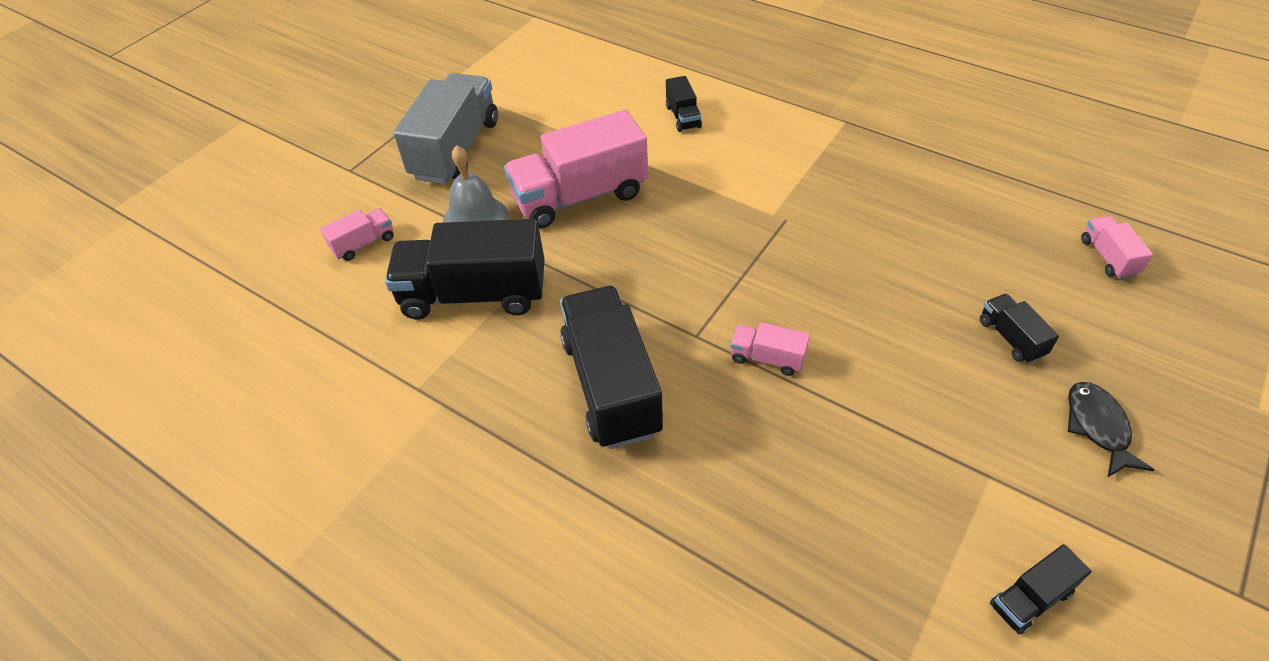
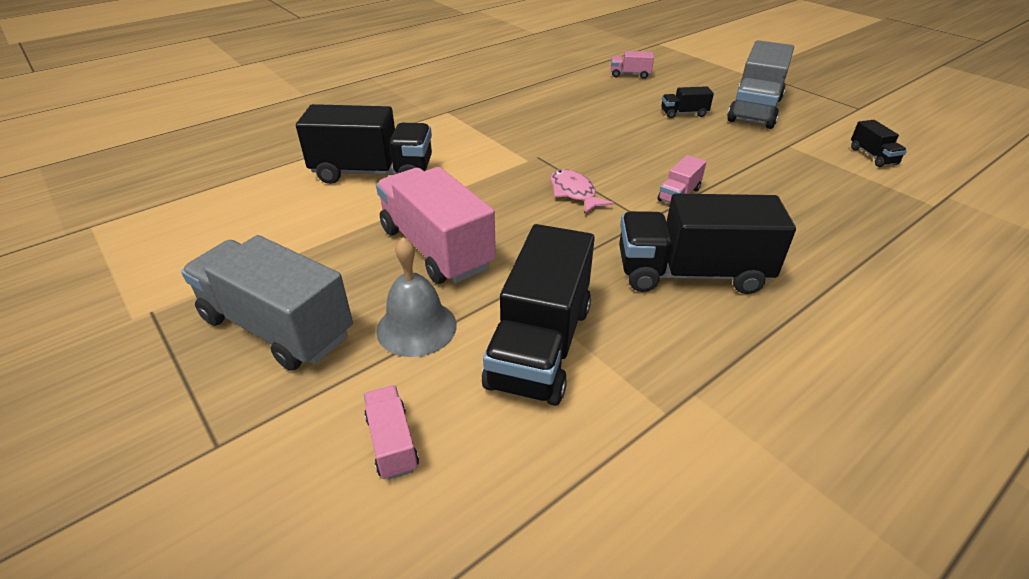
camera: 75 degrees left, 10 degrees down
pink truck [504,110,648,229] -> pink truck turned 150 degrees clockwise [376,167,496,284]
black truck [666,76,702,132] -> black truck [296,104,432,184], size x2.18
black fish [1068,382,1154,477] -> grey truck [727,40,794,129]
none -> pink fish [551,169,614,214]

